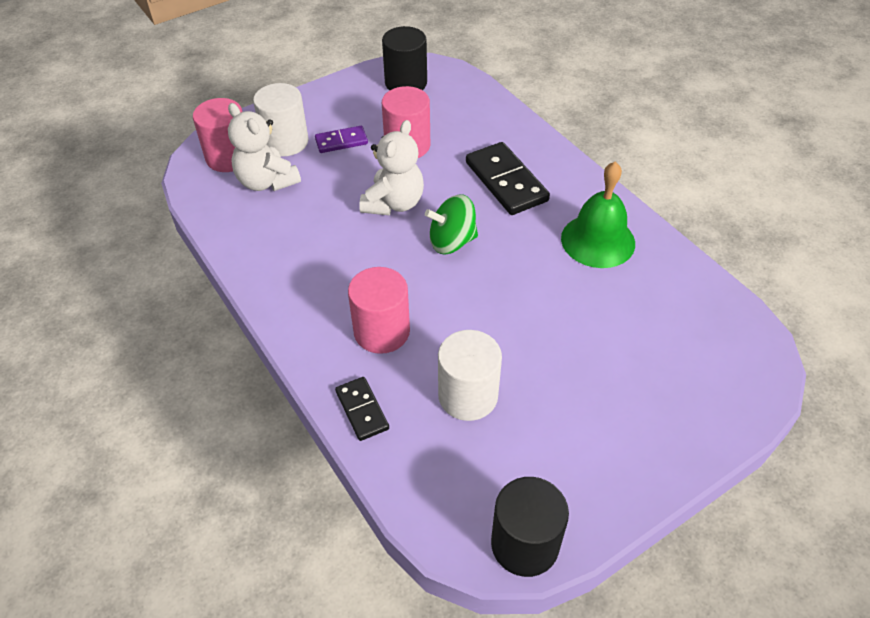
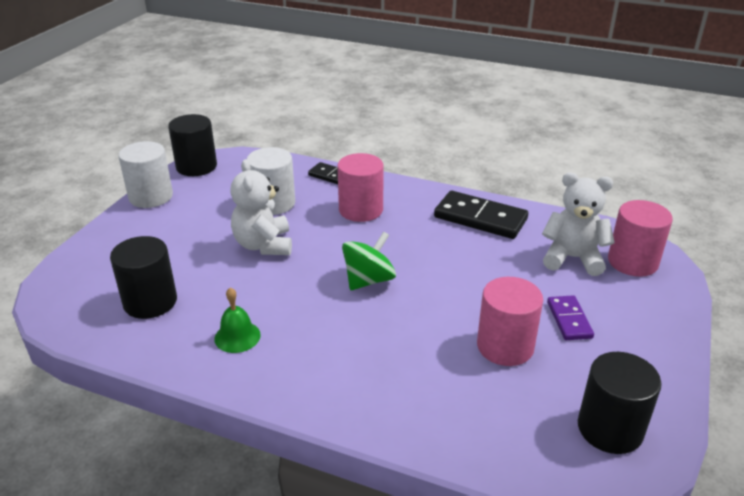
camera: 145 degrees right, 15 degrees down
white cylinder [253,83,308,156] -> white cylinder moved to [118,141,173,208]
purple domino [315,126,368,153] -> purple domino turned 45 degrees counterclockwise [547,295,594,340]
white teddy bear [359,120,424,215] -> white teddy bear moved to [230,159,292,255]
black domino [466,142,550,215] -> black domino moved to [434,191,528,239]
green bell [561,162,635,268] -> green bell [214,288,261,353], size x0.57
none -> black cylinder [110,236,177,319]

